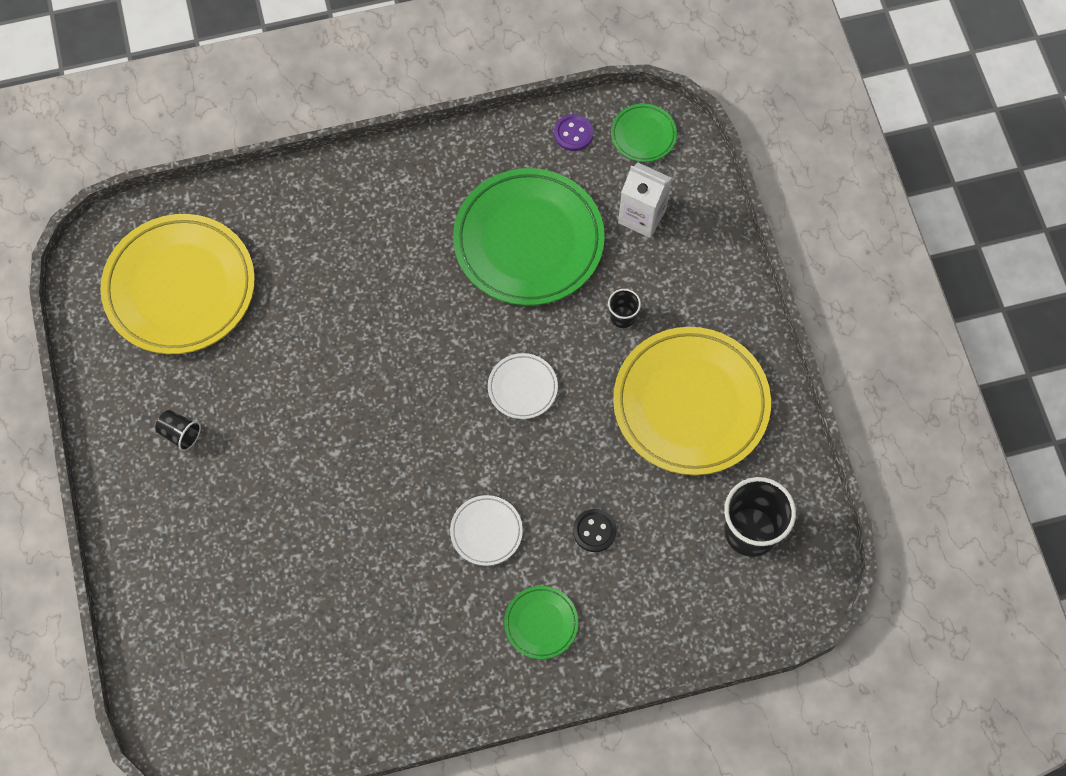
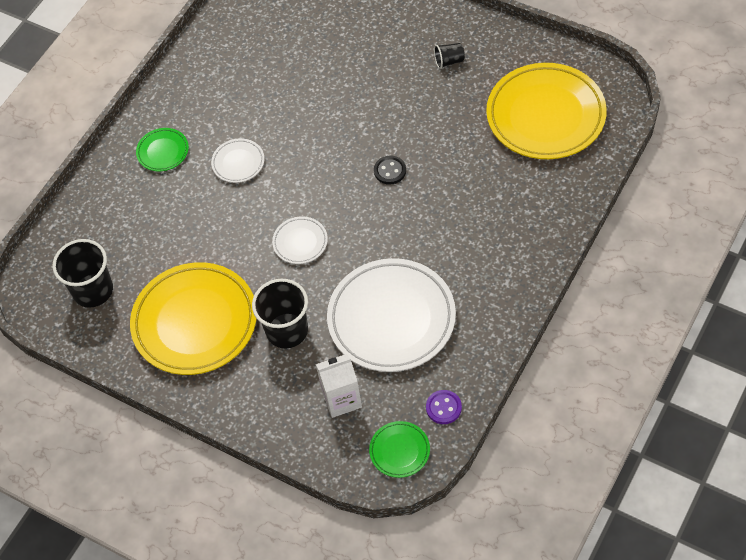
camera: 140 degrees right, 10 degrees down
green plate [453,168,605,306] -> white plate [327,258,456,372]
black button [573,509,617,552] -> black button moved to [374,156,406,185]
black cup [608,289,641,328] -> black cup [252,279,308,348], size x2.02

